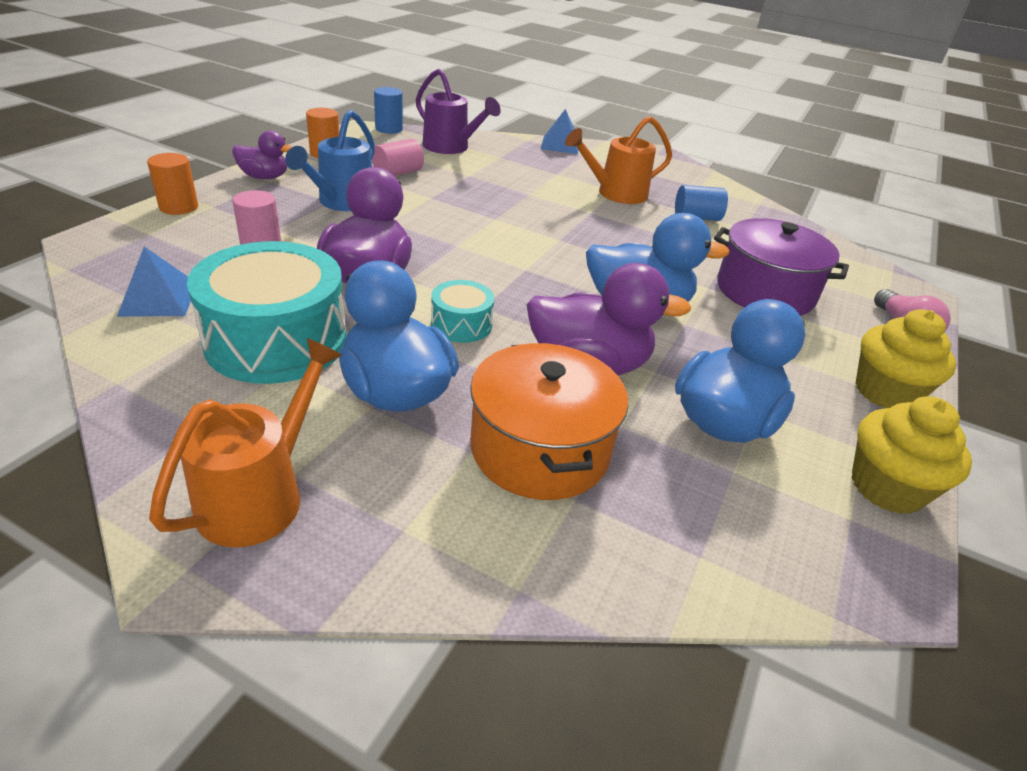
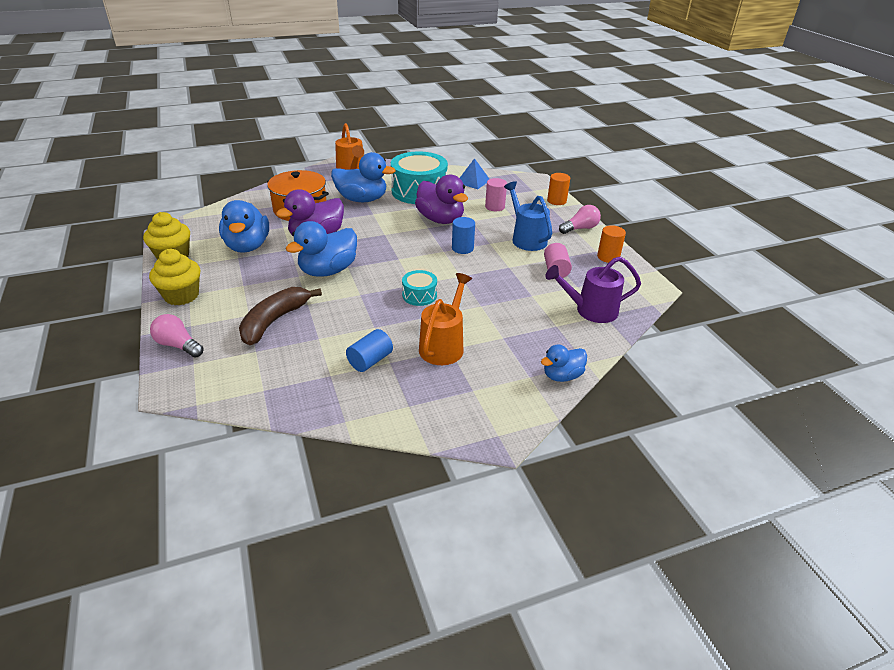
camera: 135 degrees right, 0 degrees up
purple duck [232,130,292,179] -> pink light bulb [559,205,601,234]
blue cylinder [374,87,403,134] -> blue cylinder moved to [452,217,475,254]
turquoise drum [431,280,495,343] -> turquoise drum moved to [402,270,437,306]
blue pyramid [541,109,578,154] -> blue duck [541,344,587,382]
purple pot [714,218,849,316] -> brown banana [239,287,322,345]

